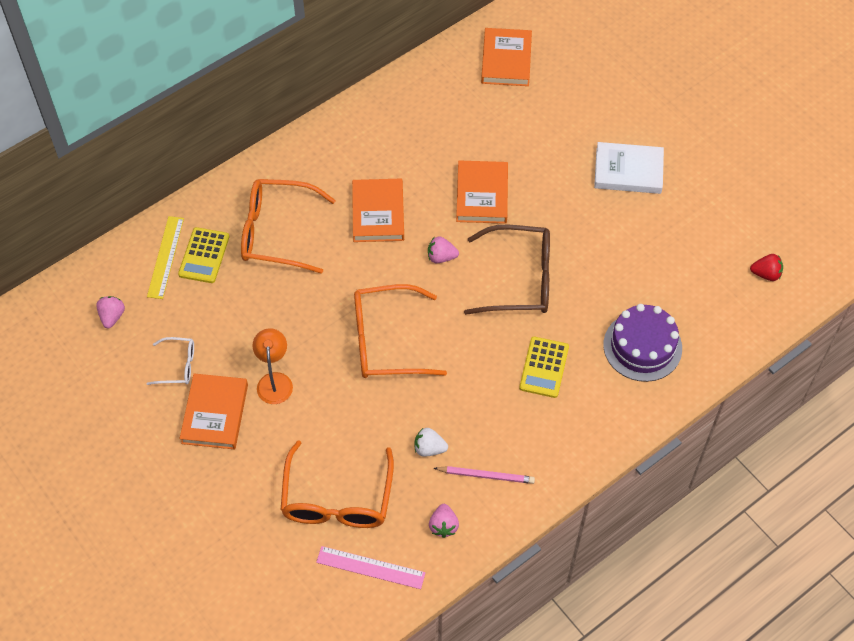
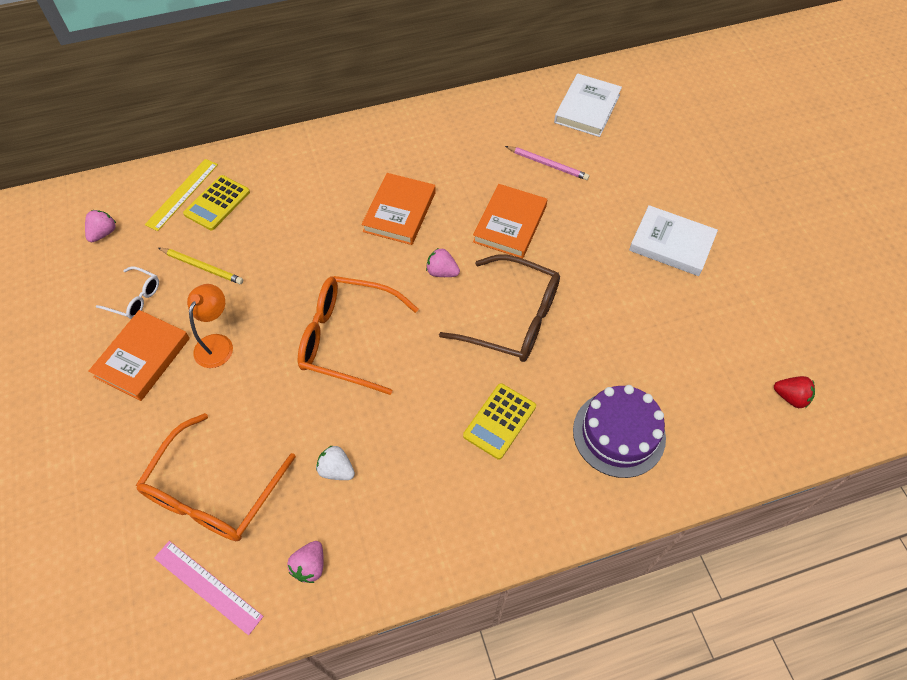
camera: 20 degrees right, 0 degrees up
orange glasses [241,179,336,274] -> none
pink pencil [434,466,535,484] -> pink pencil moved to [505,146,589,180]
orange book [481,28,532,86] -> white book [554,73,622,137]
none -> yellow pencil [159,248,244,284]

